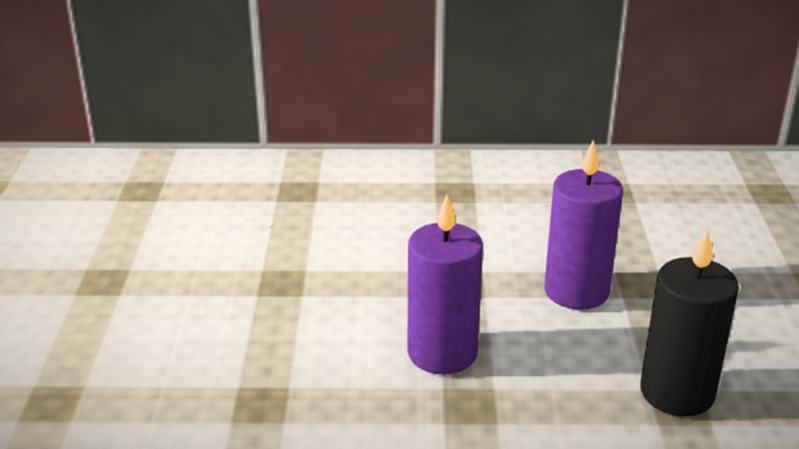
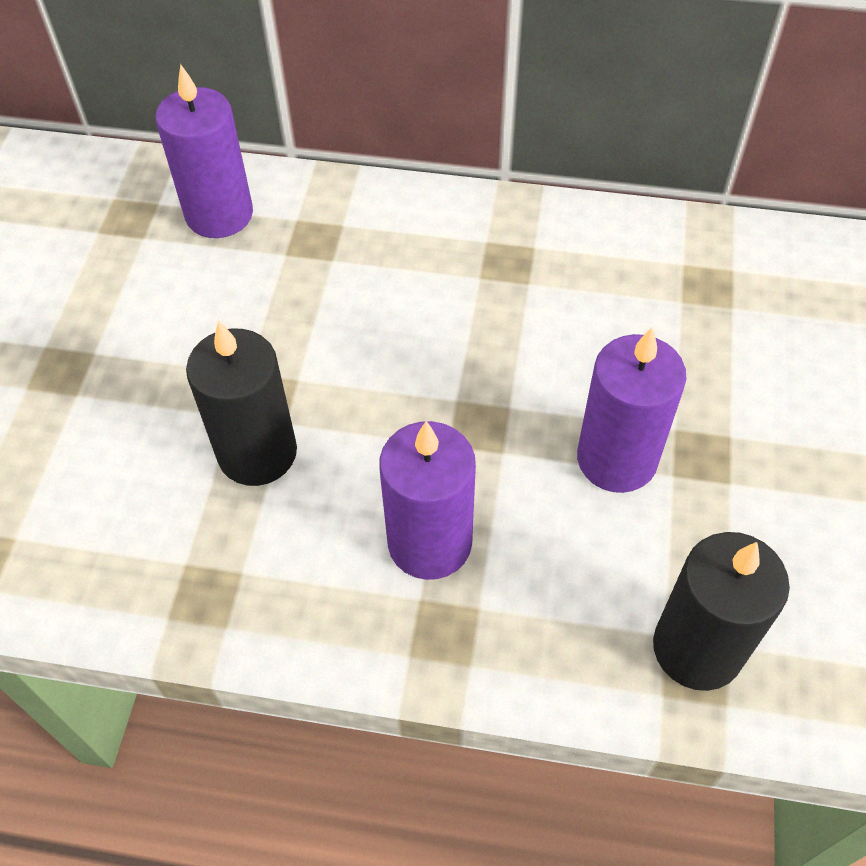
camera: 10 degrees right, 25 degrees up
none -> purple candle [155,64,253,238]
none -> black candle [186,320,297,486]

